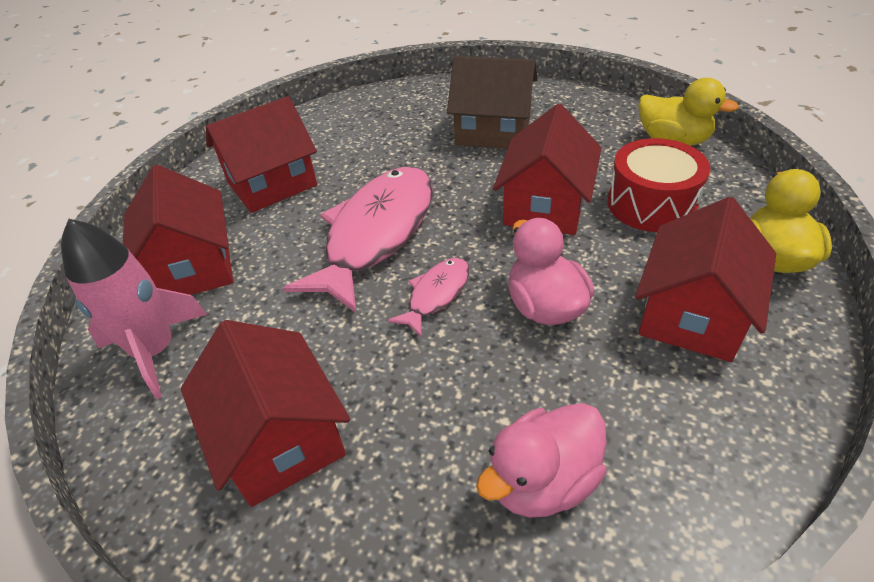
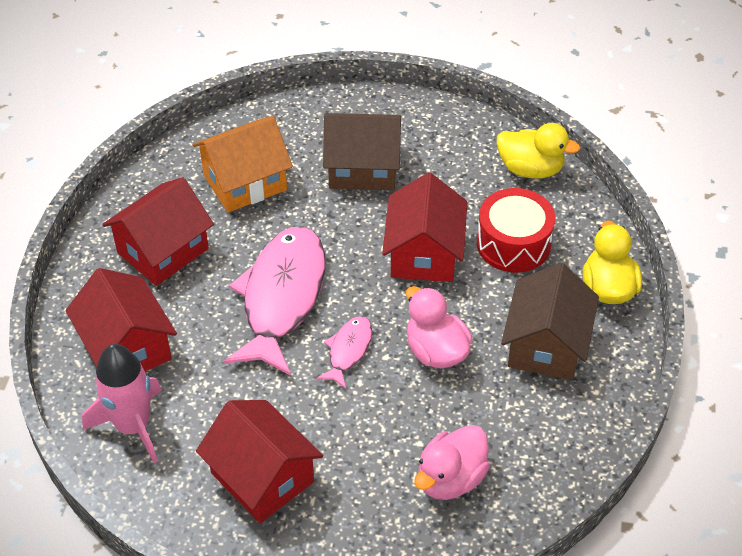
camera: 15 degrees left, 5 degrees up
red house [635,197,776,362] -> brown house [501,263,599,380]
none -> orange house [192,116,293,213]

